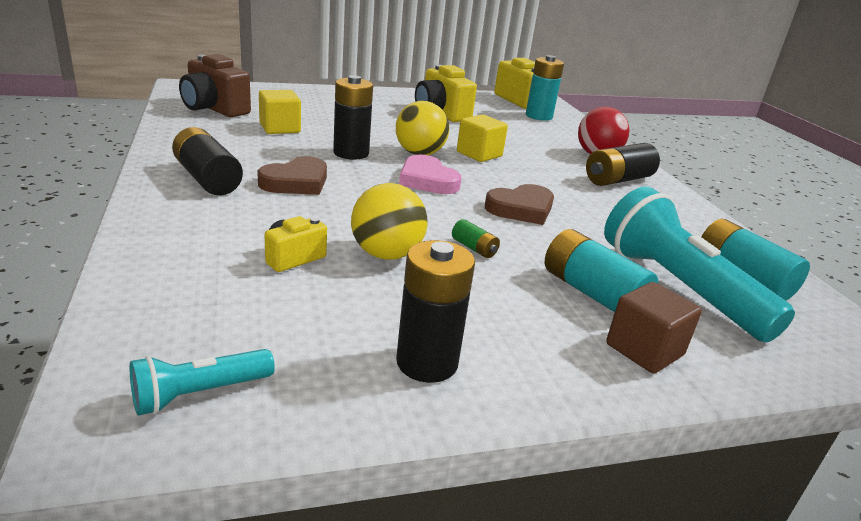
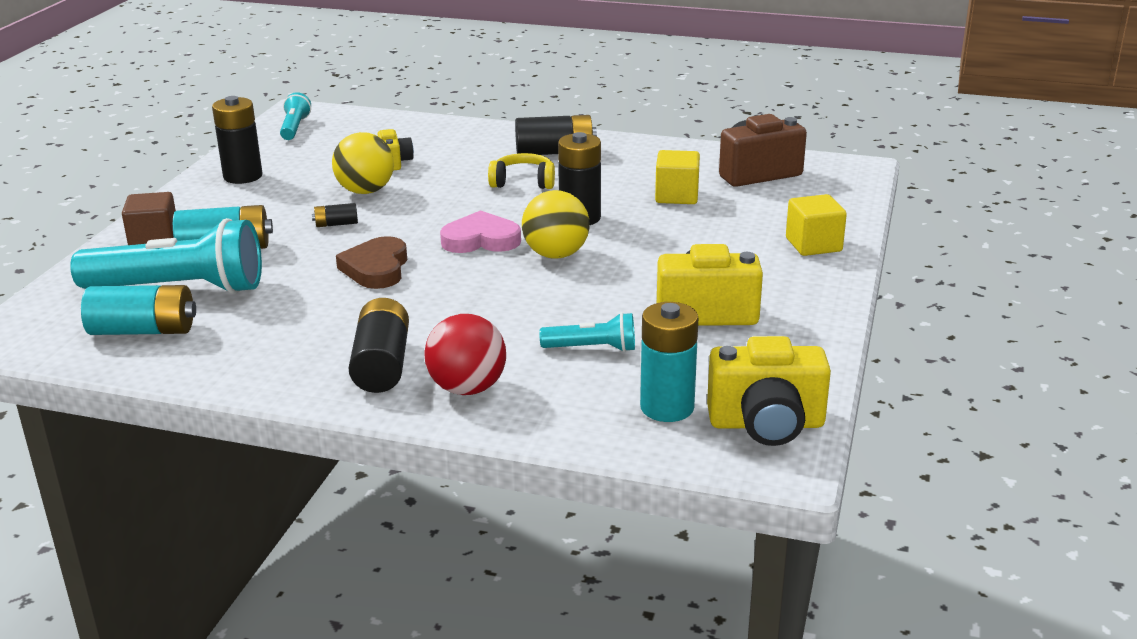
camera: 125 degrees right, 0 degrees up
brown heart [257,156,327,195] -> yellow headphones [488,153,555,189]
green battery [452,219,500,258] -> black battery [312,203,358,227]
yellow cube [457,114,508,162] -> yellow cube moved to [786,194,847,256]
none -> turquoise flashlight [539,312,635,352]

